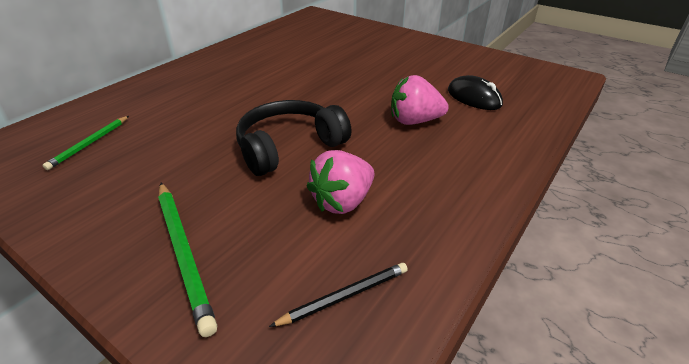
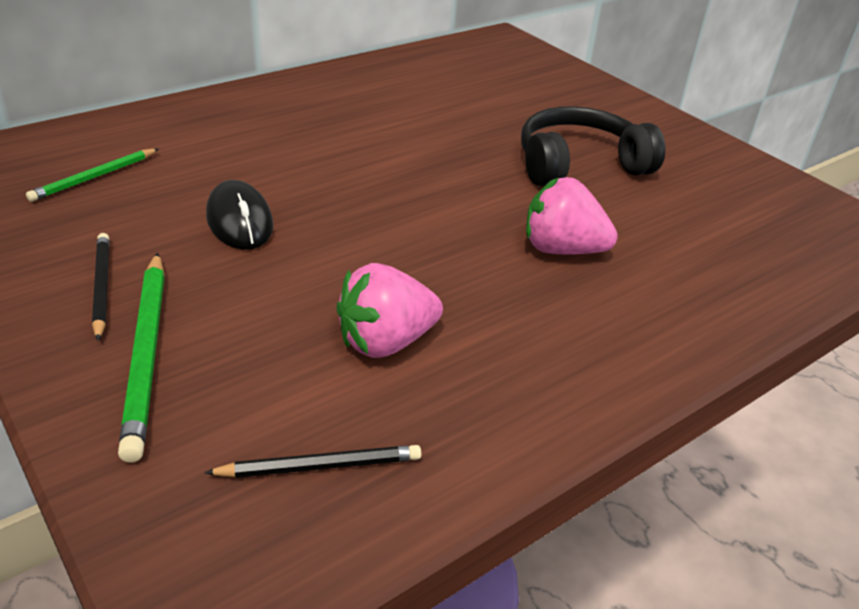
camera: 15 degrees right, 0 degrees up
black headphones [236,100,352,176] -> black headphones moved to [521,106,665,186]
black mouse [448,75,503,110] -> black mouse moved to [206,180,273,250]
none -> black pencil [92,233,109,341]

